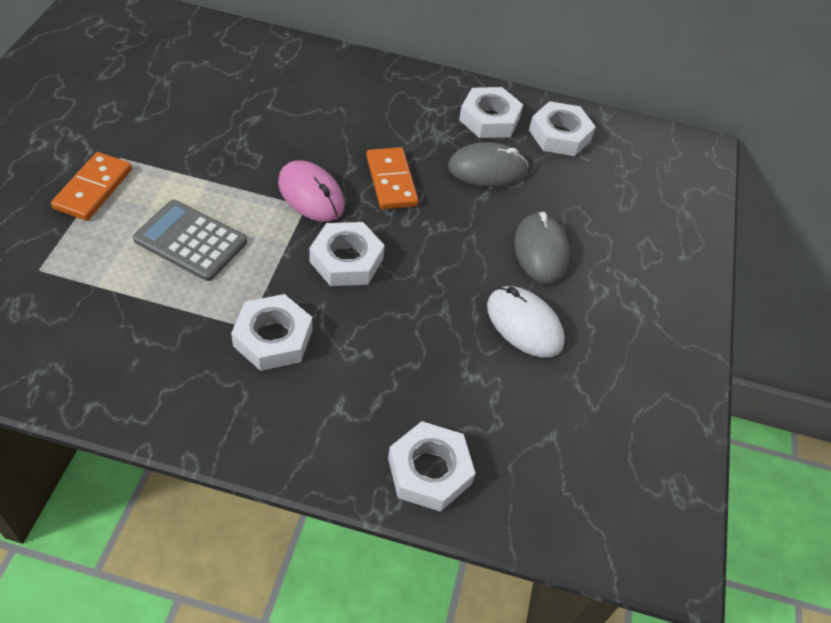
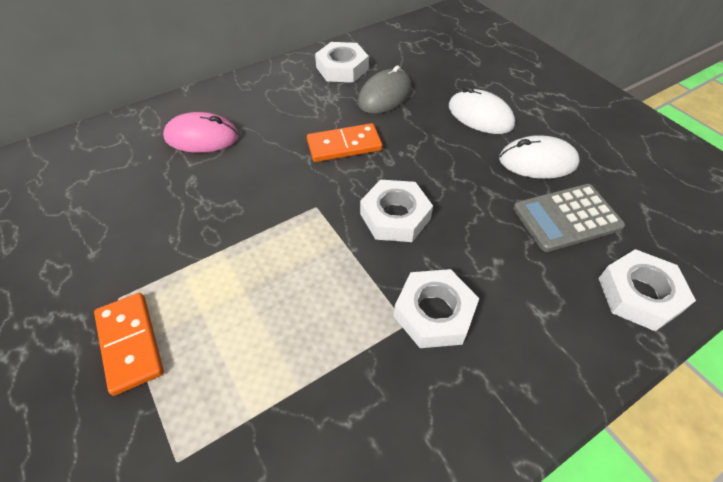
camera: 40 degrees left, 0 degrees up
grey calculator [133,200,247,281] -> grey calculator moved to [513,184,625,252]
pink mouse [278,161,345,222] -> pink mouse moved to [163,112,239,153]
orange domino [366,147,418,209] -> orange domino turned 45 degrees counterclockwise [307,123,382,162]
grey mouse [514,212,570,284] -> white mouse [449,87,515,134]
white nut [529,101,596,156] -> none

